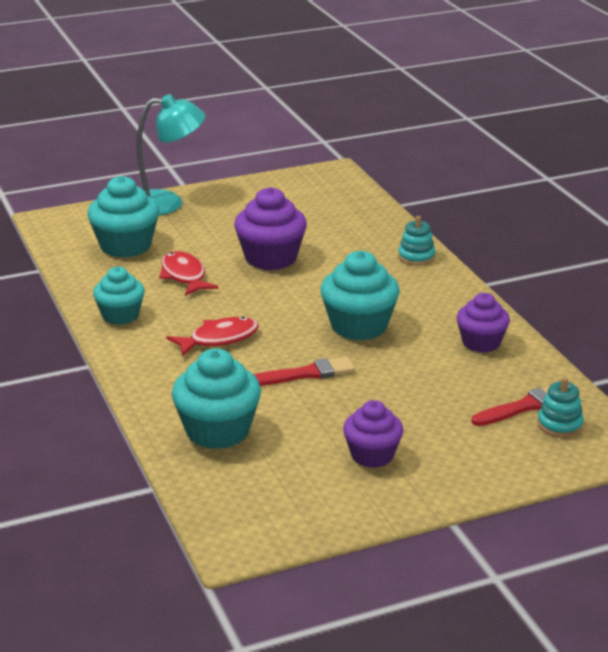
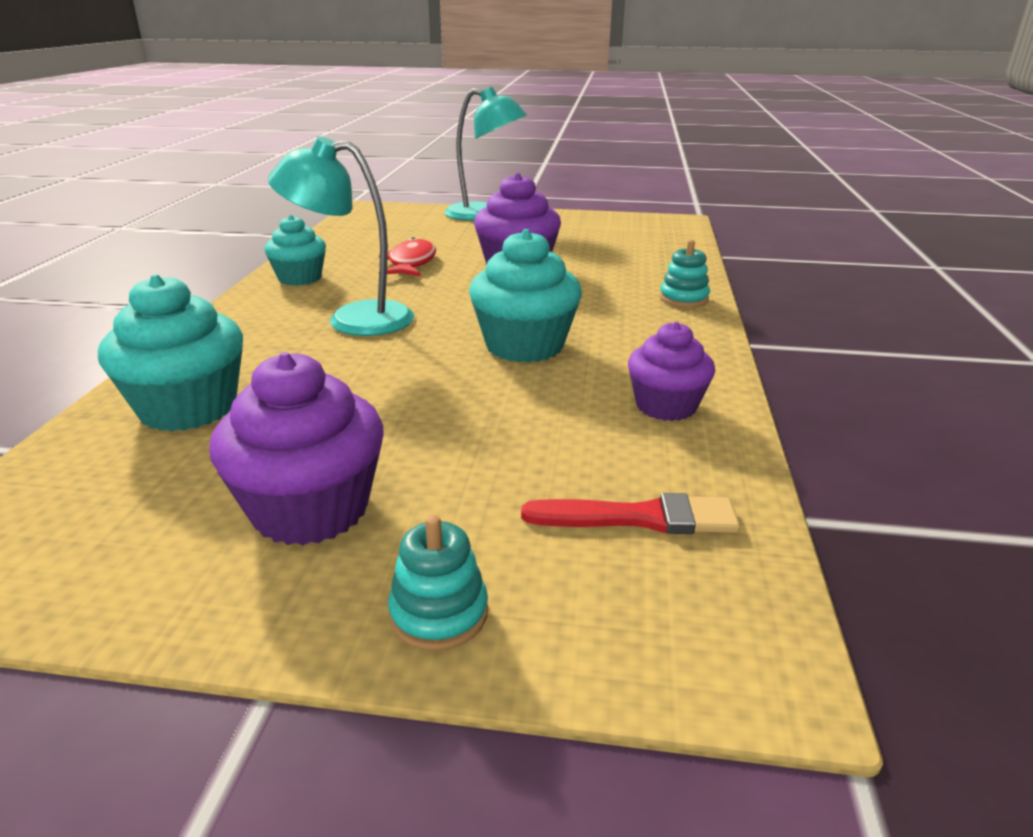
camera: 30 degrees right, 0 degrees up
turquoise cupcake [87,176,159,258] -> none
red fish [166,317,259,356] -> turquoise lamp [268,136,414,336]
red brush [253,357,355,386] -> none
purple cupcake [343,400,403,468] -> purple cupcake [209,352,384,545], size x1.51
turquoise stacking toy [537,377,584,437] -> turquoise stacking toy moved to [388,515,488,651]

